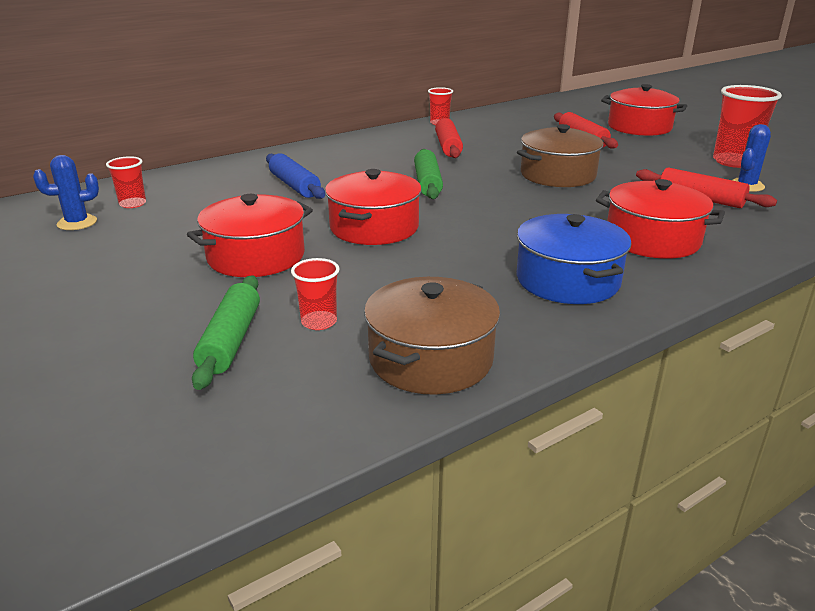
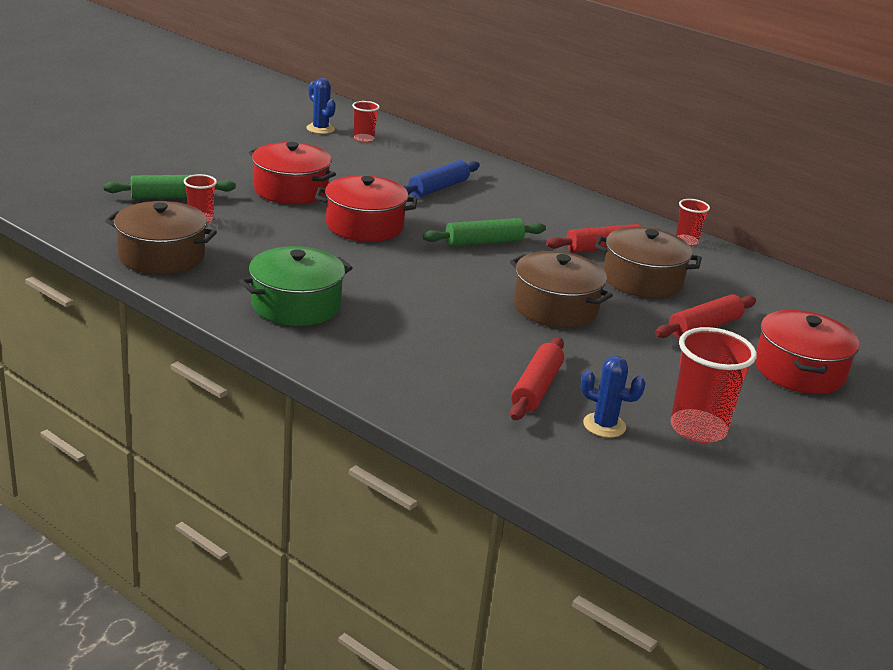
camera: 70 degrees right, 0 degrees up
blue pot [516,214,632,304] -> green pot [239,246,353,326]
red pot [596,179,725,259] -> none
none -> brown pot [595,227,702,298]

